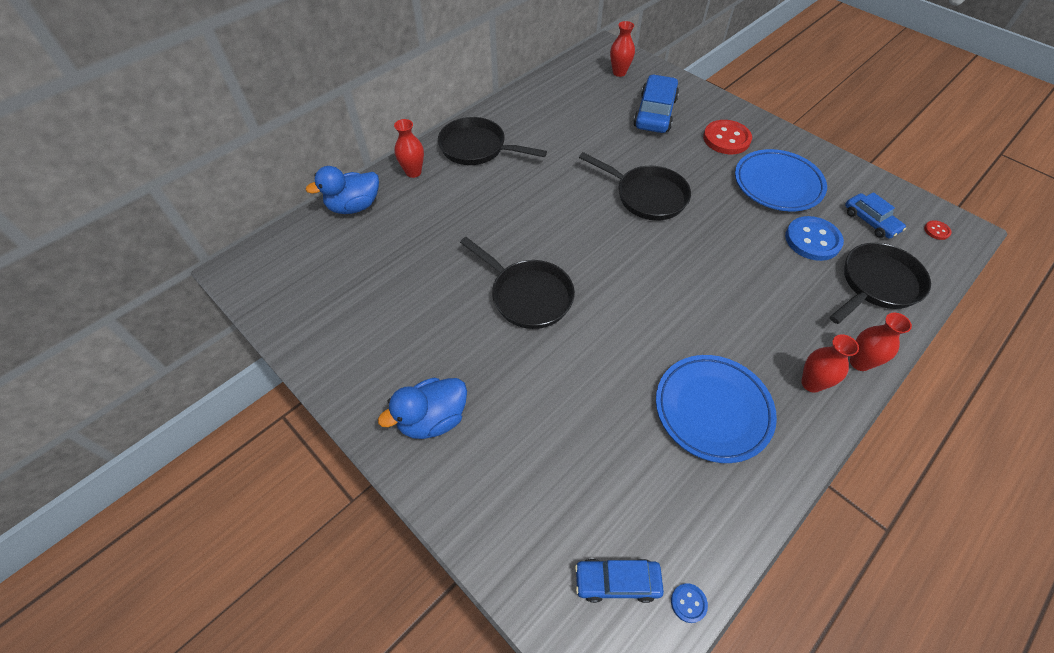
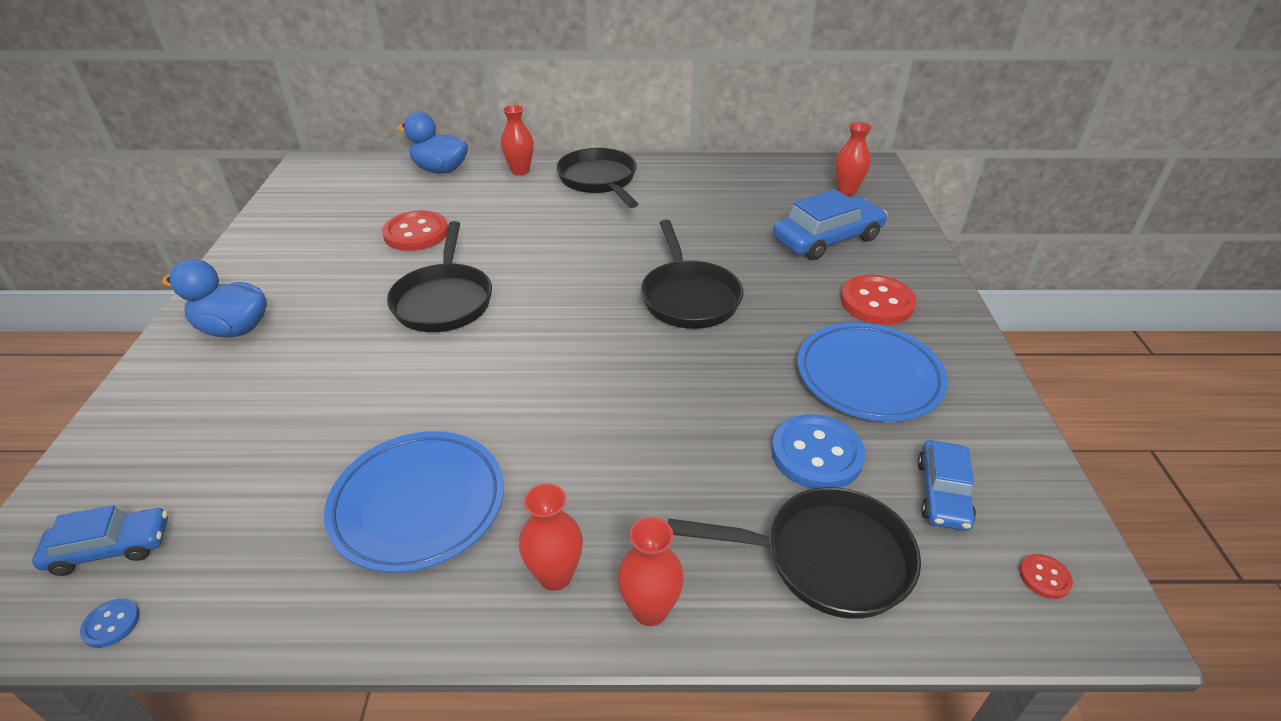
camera: 45 degrees right, 15 degrees down
blue car [575,559,664,603] -> blue car turned 120 degrees clockwise [32,505,168,576]
none -> red button [382,210,448,251]

